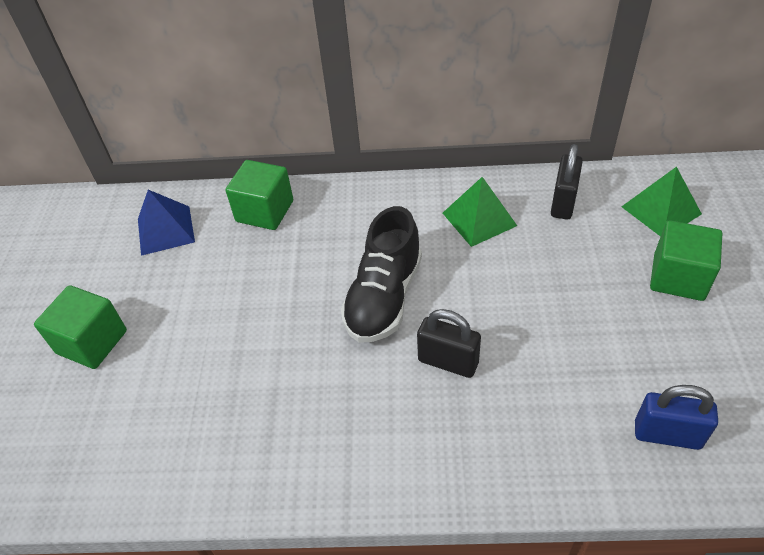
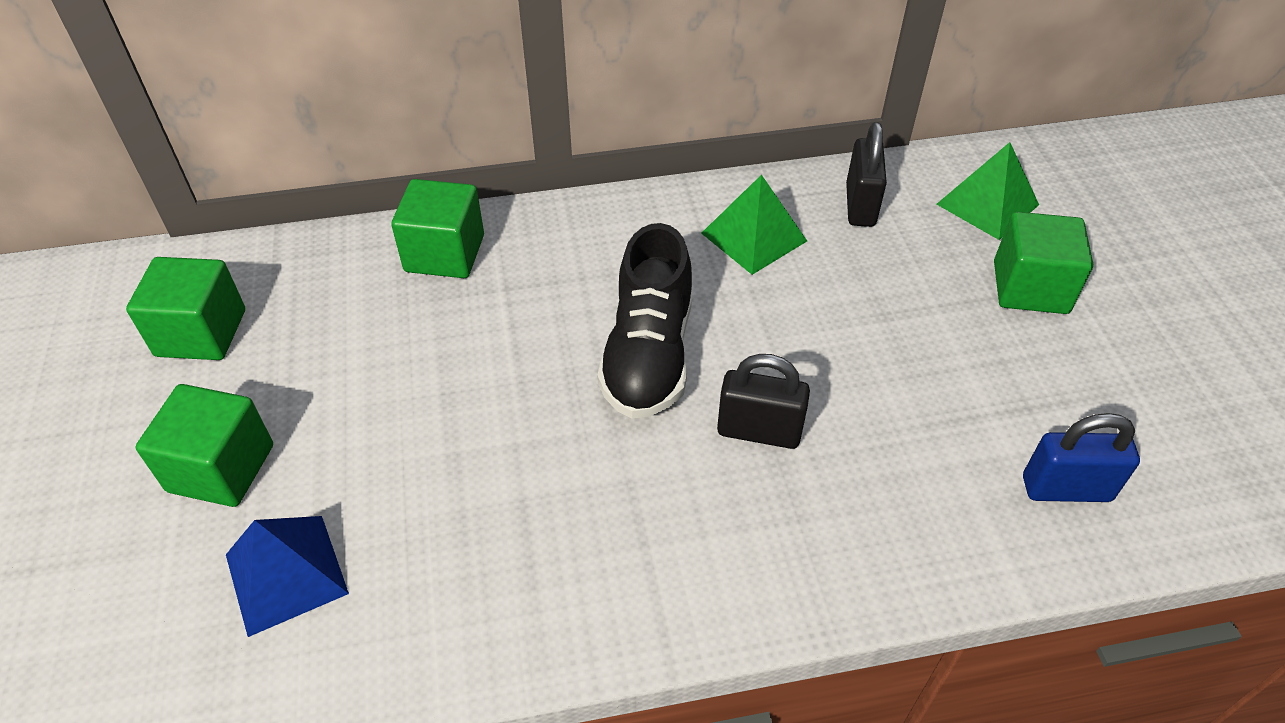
camera: 15 degrees left, 0 degrees up
blue pyramid [138,190,195,256] -> blue pyramid moved to [226,516,349,637]
none -> green cube [126,257,245,360]

